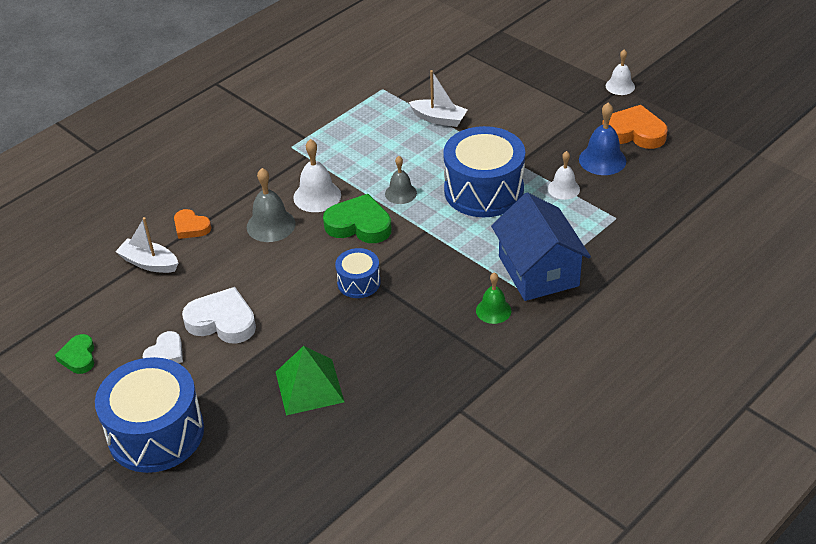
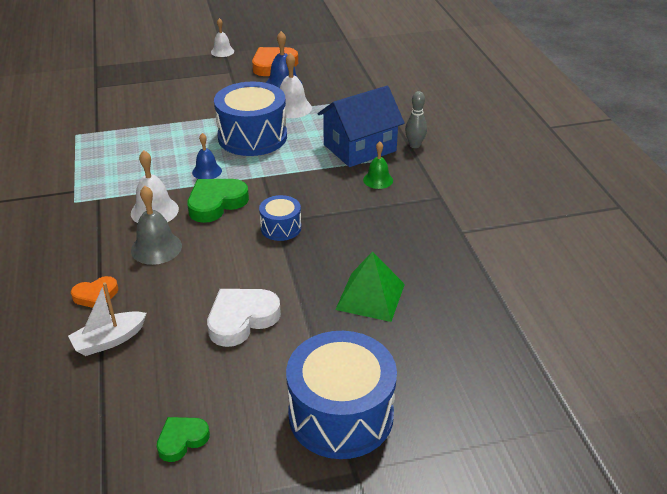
camera: 60 degrees left, 5 degrees down
green heart [55,334,94,374] -> green heart turned 120 degrees clockwise [157,417,210,462]
white heart [143,331,183,363] -> none
grey bell [385,156,417,204] -> blue bell [192,133,222,179]
white boat [409,70,468,127] -> none
blue house [491,192,591,301] -> blue house turned 45 degrees counterclockwise [318,86,405,167]
white bell [548,151,580,200] -> white bell [280,53,312,118], size x1.50
none -> grey bowling pin [405,91,427,148]

